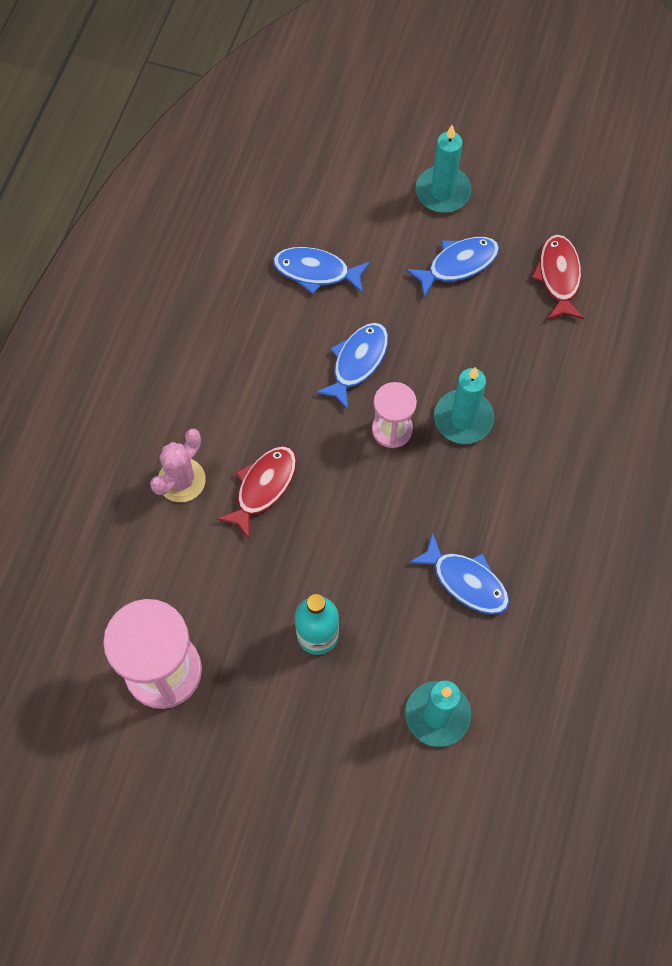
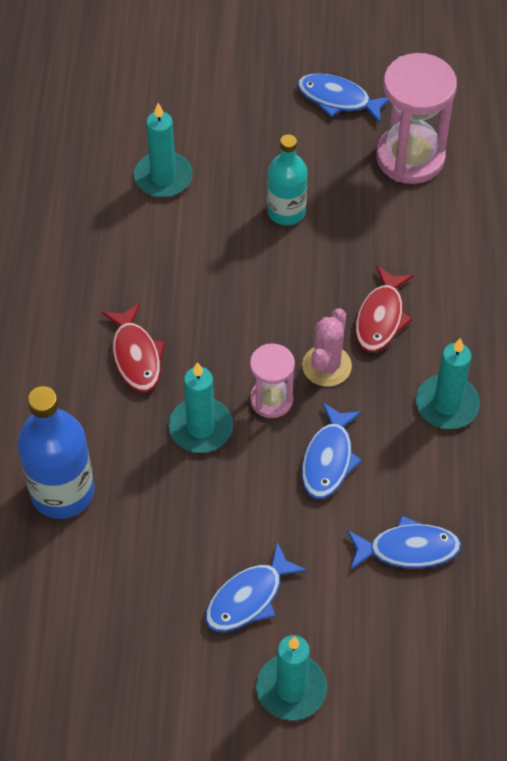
camera: 165 degrees right, 10 degrees down
pink cactus [150,429,206,502] -> pink cactus moved to [302,308,352,387]
blue fish [409,533,509,615] -> blue fish moved to [297,73,389,123]
red fish [531,234,584,320] -> red fish moved to [102,303,165,392]
none -> blue bottle [17,386,94,519]
none -> turquoise candle [416,338,480,429]

